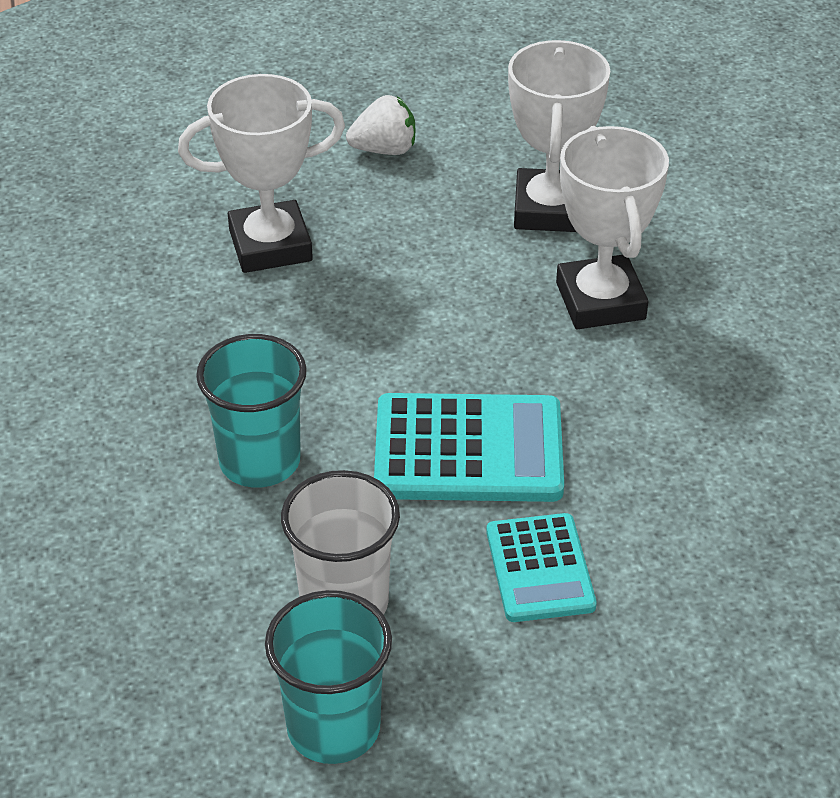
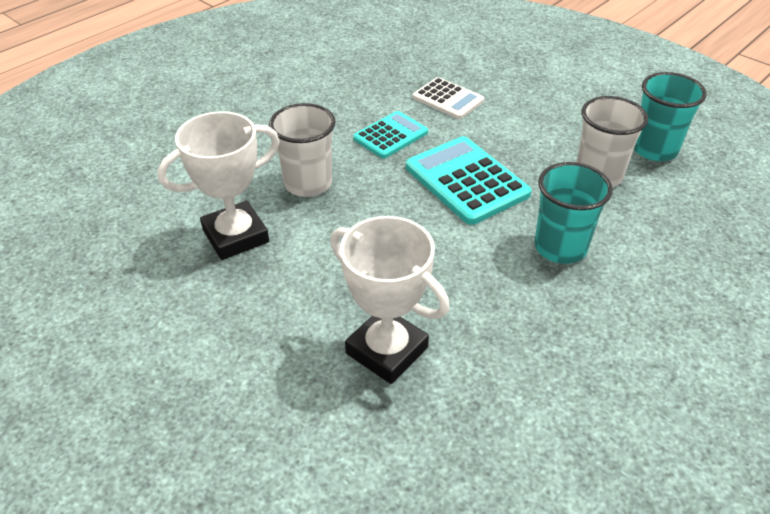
camera: 125 degrees left, 0 degrees up
white strawberry [346,95,415,155] -> none
turquoise calculator [486,513,597,622] -> turquoise calculator moved to [353,111,428,159]
white trophy [556,126,669,329] -> white cup [269,103,336,197]
none -> white calculator [413,77,484,119]

